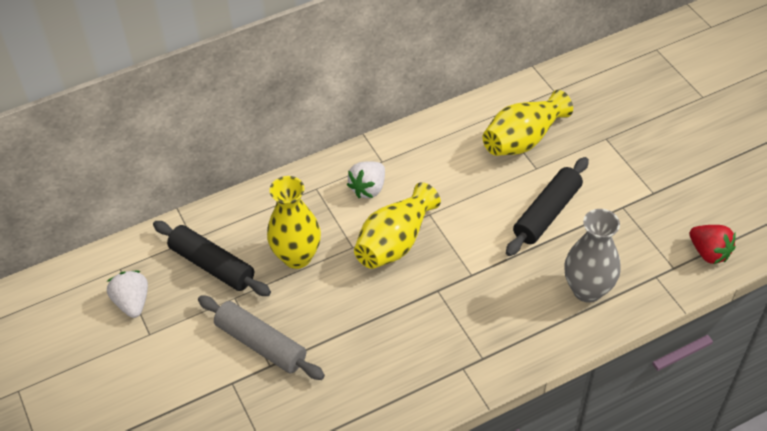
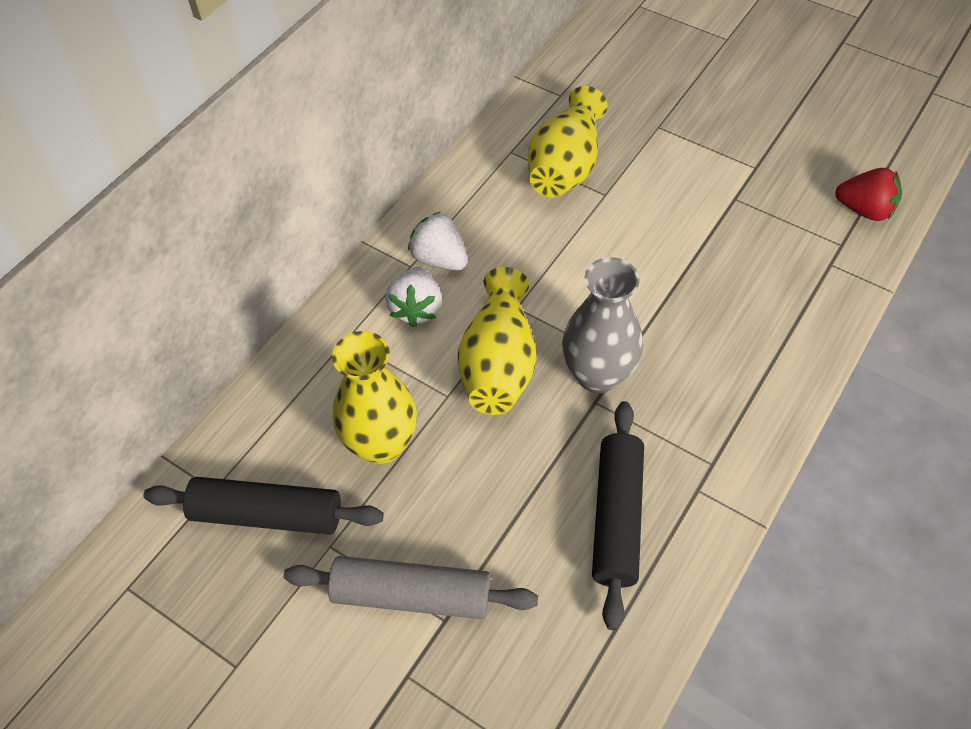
camera: 30 degrees left, 5 degrees up
white strawberry [107,271,148,318] -> white strawberry moved to [408,212,468,270]
black rolling pin [506,157,589,256] -> black rolling pin moved to [592,401,644,630]
grey vase [564,209,621,303] -> grey vase moved to [562,257,643,393]

